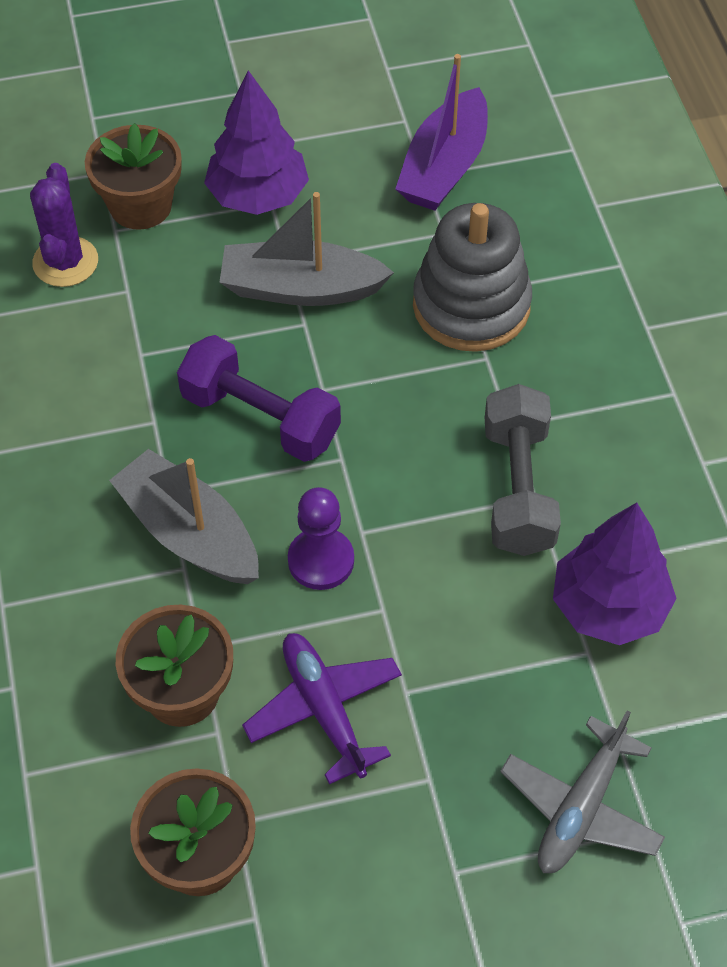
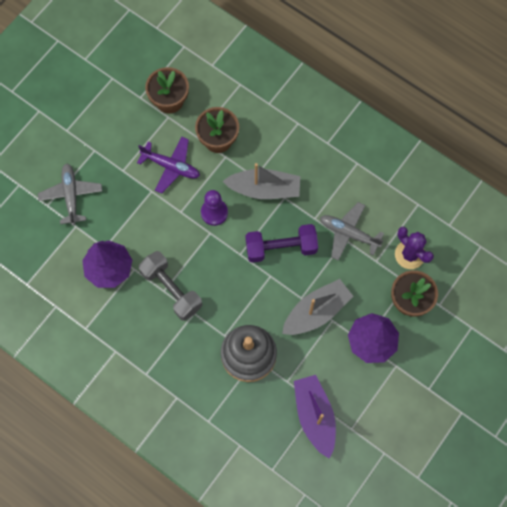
camera: 140 degrees right, 15 degrees up
none -> grey plane [320,202,384,261]

